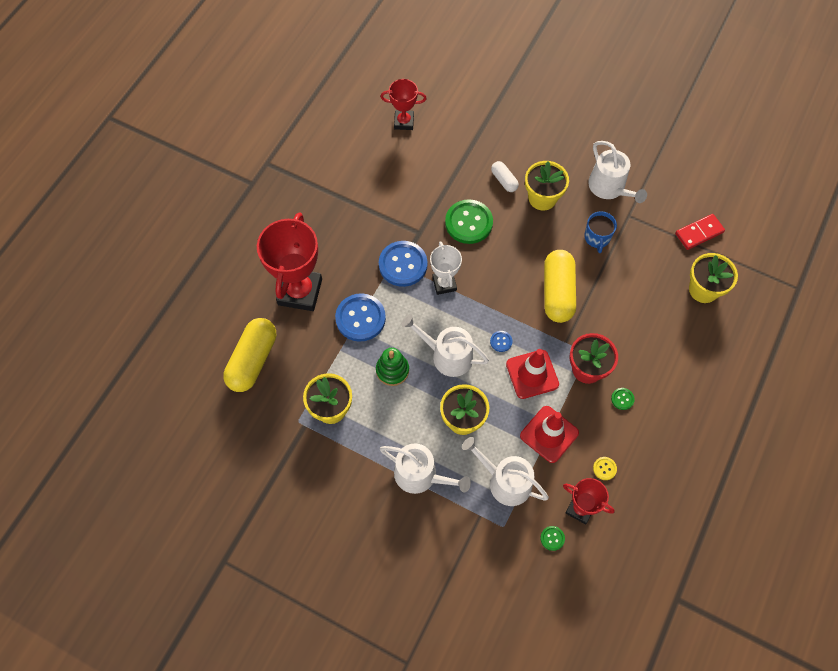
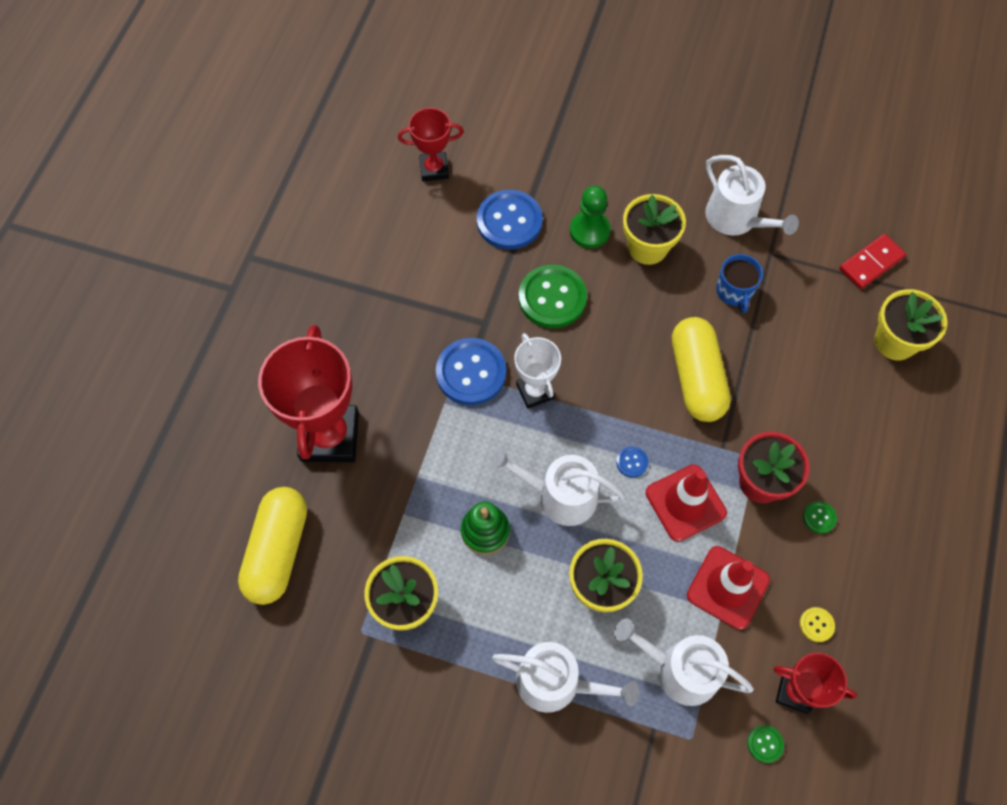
camera: 10 degrees left, 0 degrees up
blue button [335,293,386,341] -> blue button moved to [477,190,543,250]
white capsule [491,161,519,192] -> green pawn [570,186,611,248]

